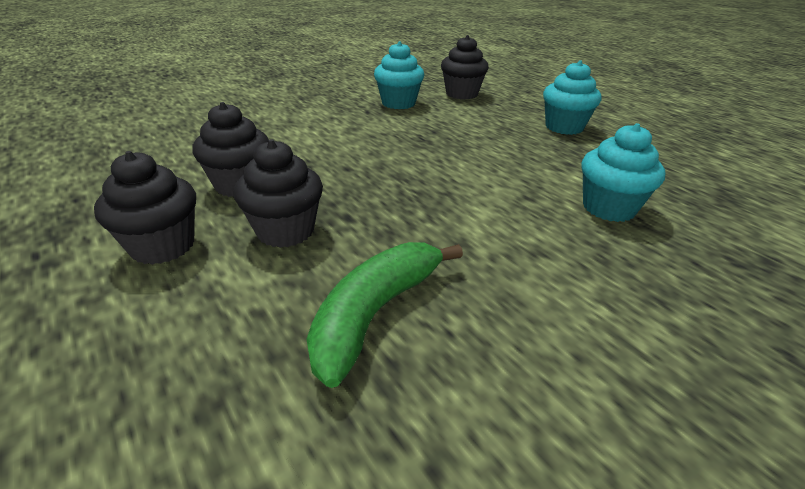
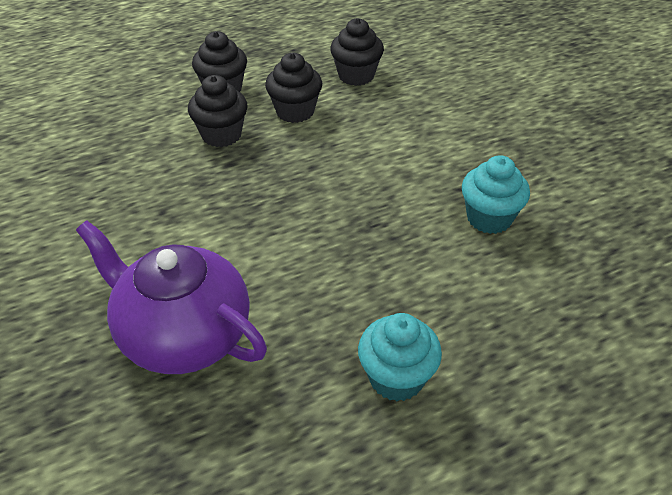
camera: 100 degrees right, 10 degrees up
green banana [307,242,463,388] -> none
black cupcake [441,35,489,99] -> black cupcake moved to [330,18,384,86]
turquoise cupcake [582,123,665,222] -> purple teapot [76,220,267,374]

